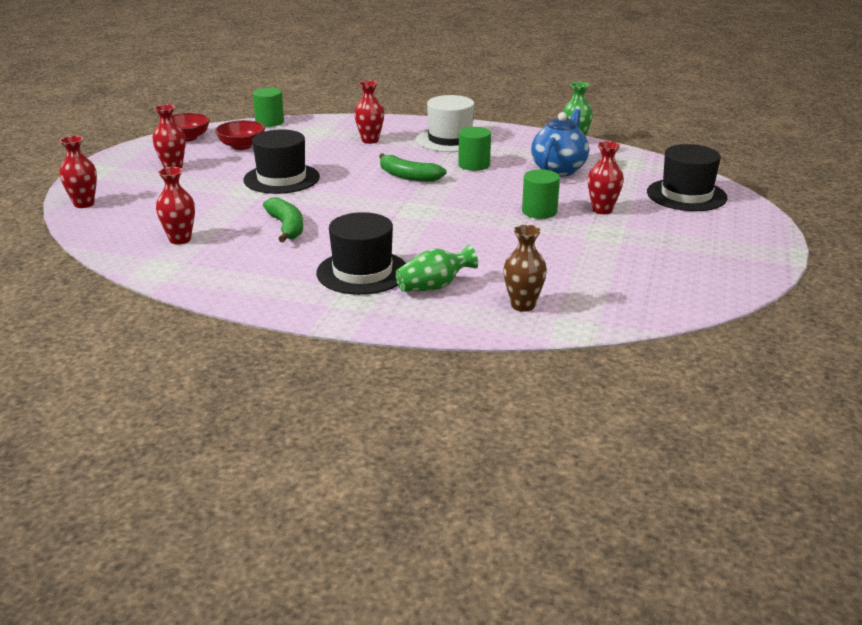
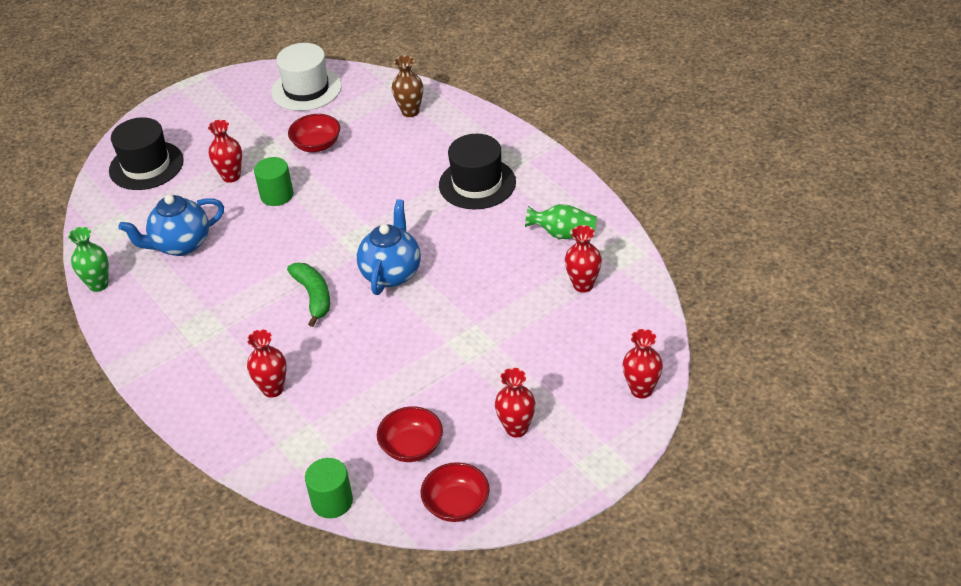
camera: 140 degrees left, 15 degrees up
black hat [243,130,320,194] -> none
green banana [263,197,303,242] -> none
green vase [395,245,478,292] -> green vase moved to [525,204,597,239]
white hat [416,95,474,152] -> white hat moved to [271,43,342,111]
green cylinder [458,127,491,171] -> none
none -> red bowl [288,114,340,152]
none -> blue teapot [357,199,421,295]

